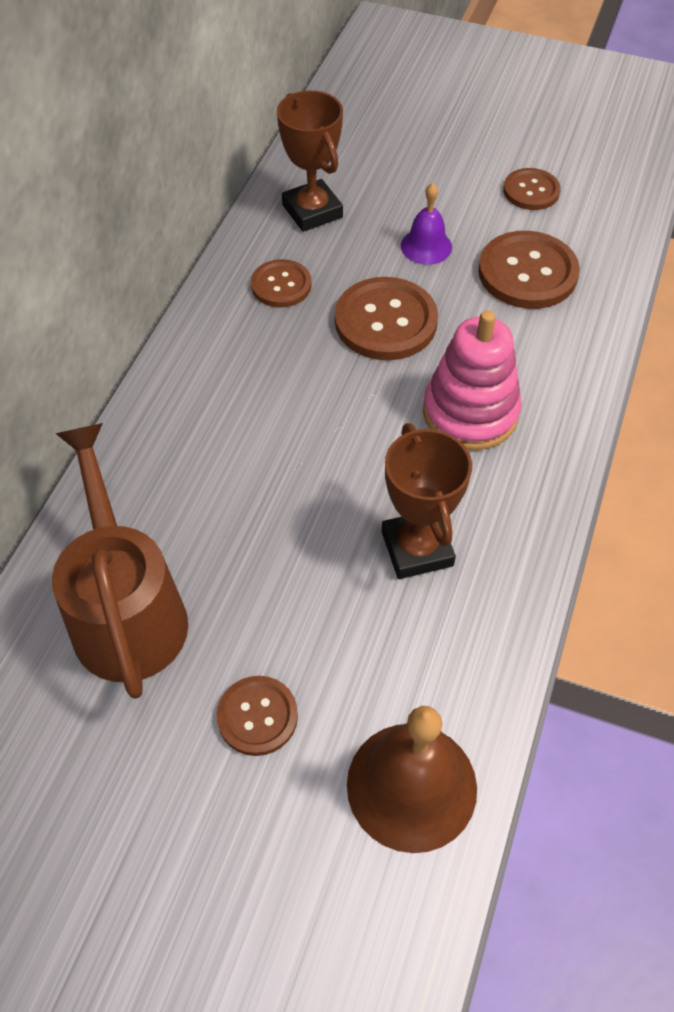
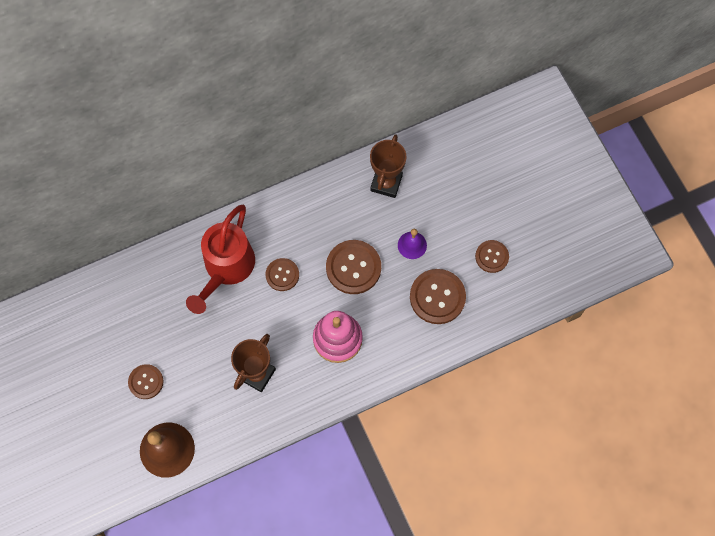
camera: 45 degrees right, 15 degrees up
brown watering can [52,423,188,699] -> none
brown button [251,259,312,308] -> brown button moved to [265,258,299,291]
none -> red watering can [186,205,255,314]

